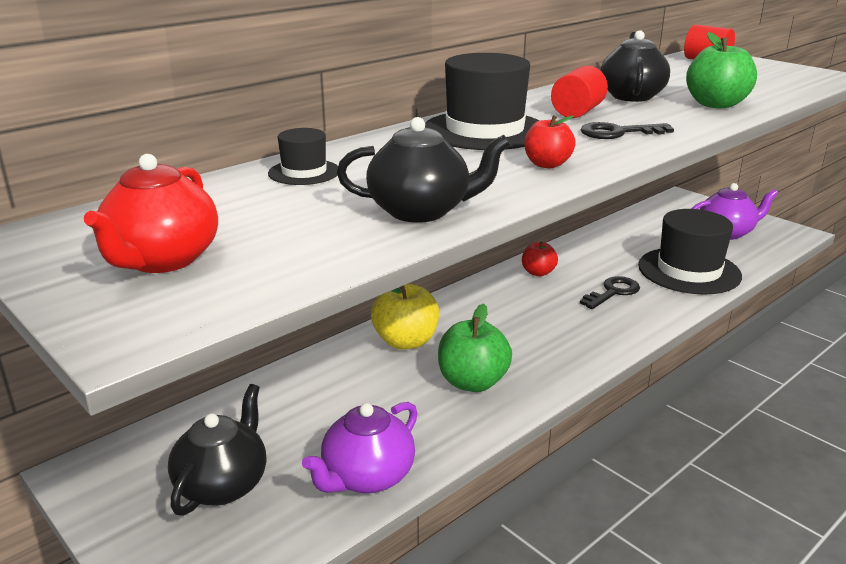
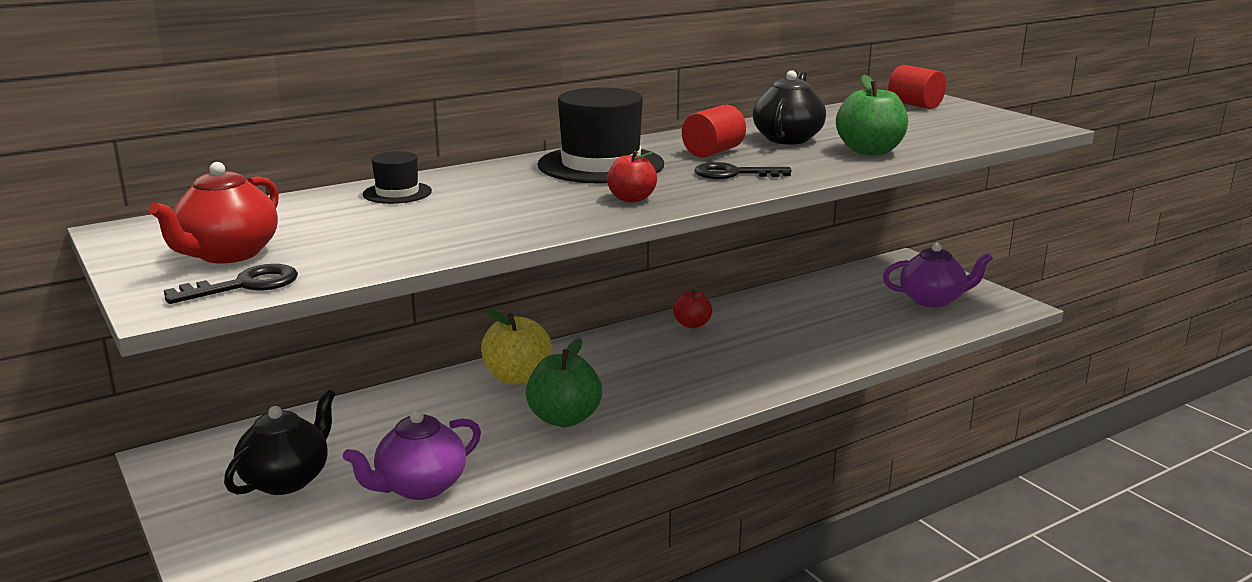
camera: 10 degrees right, 5 degrees down
black teapot [337,117,510,223] -> none
black key [580,276,640,309] -> black key moved to [164,264,298,304]
black hat [638,209,742,294] -> none

